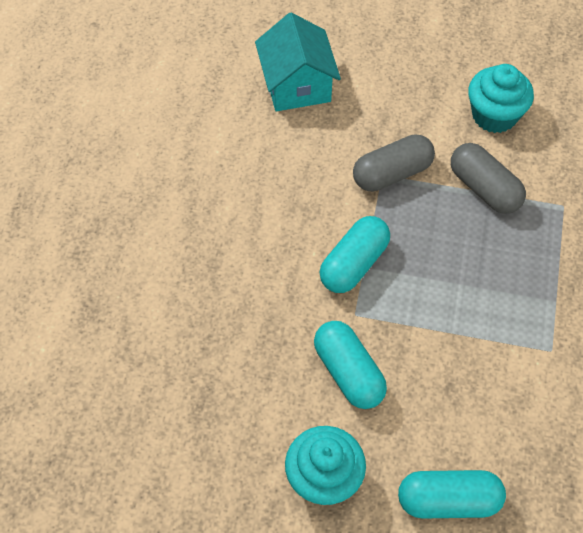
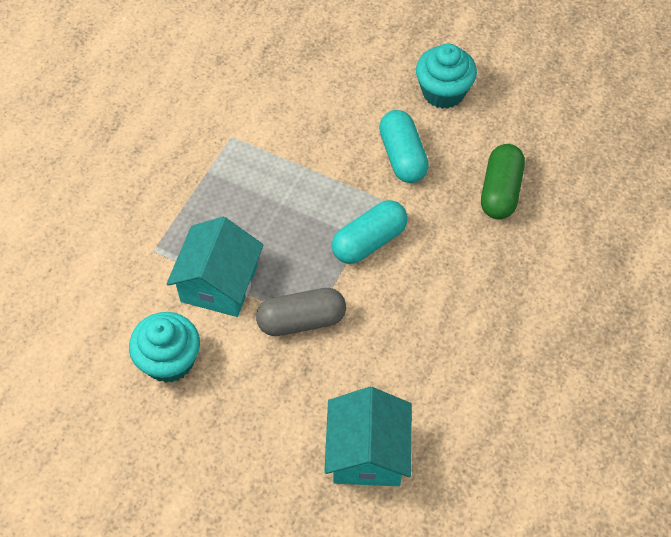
camera: 165 degrees left, 0 degrees up
turquoise capsule [398,470,506,519] -> none
grey capsule [451,143,526,214] -> turquoise house [167,217,263,317]
none -> green capsule [481,144,525,219]

